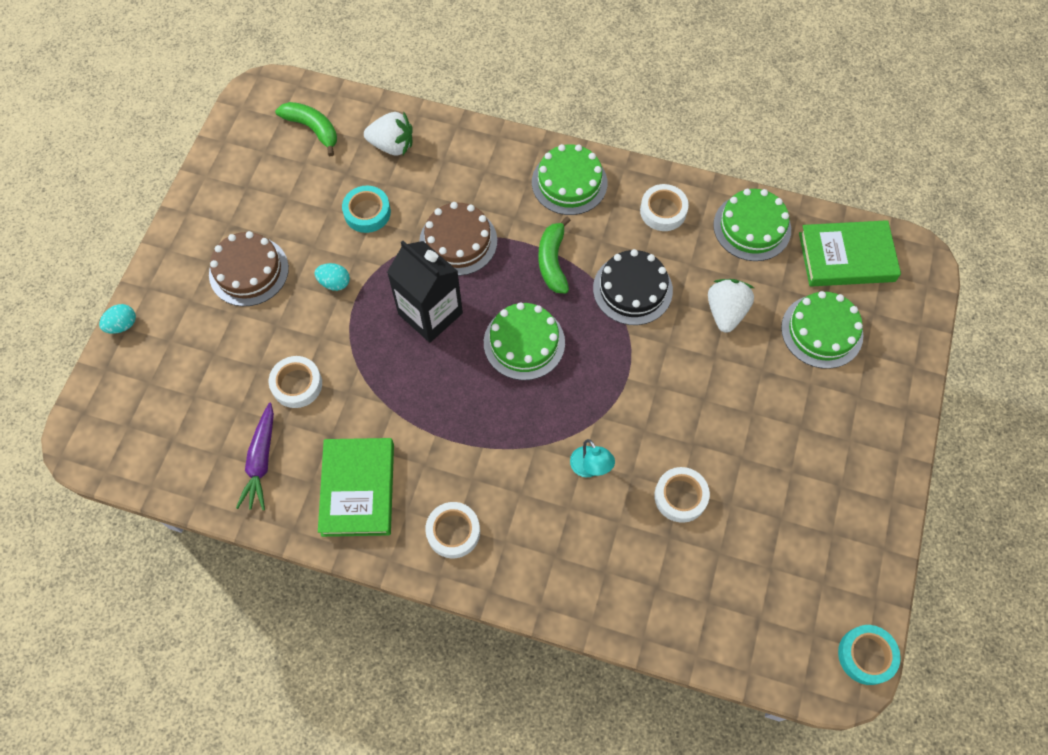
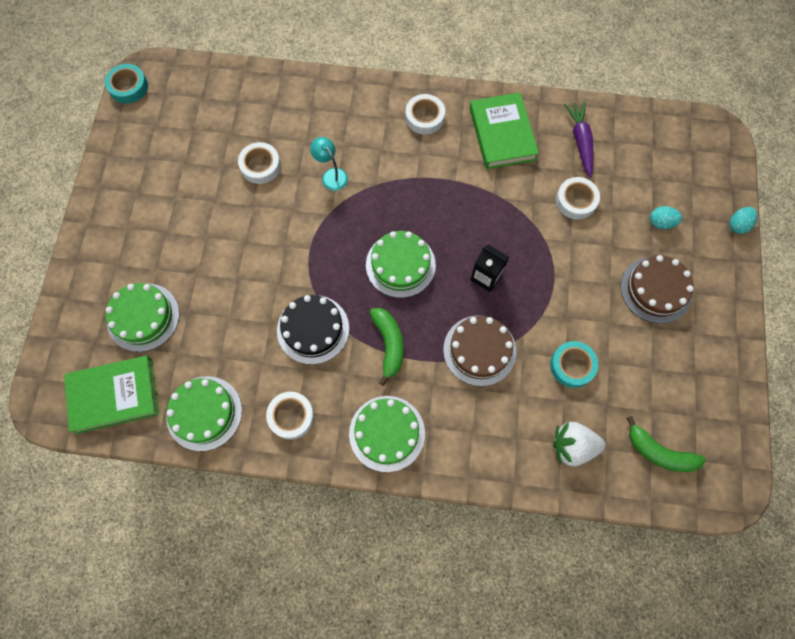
camera: 170 degrees right, 5 degrees up
turquoise egg [314,263,350,291] -> turquoise egg moved to [650,206,682,229]
black carton [387,241,463,343] -> black carton [470,244,509,292], size x0.58
white strawberry [708,279,754,333] -> none

